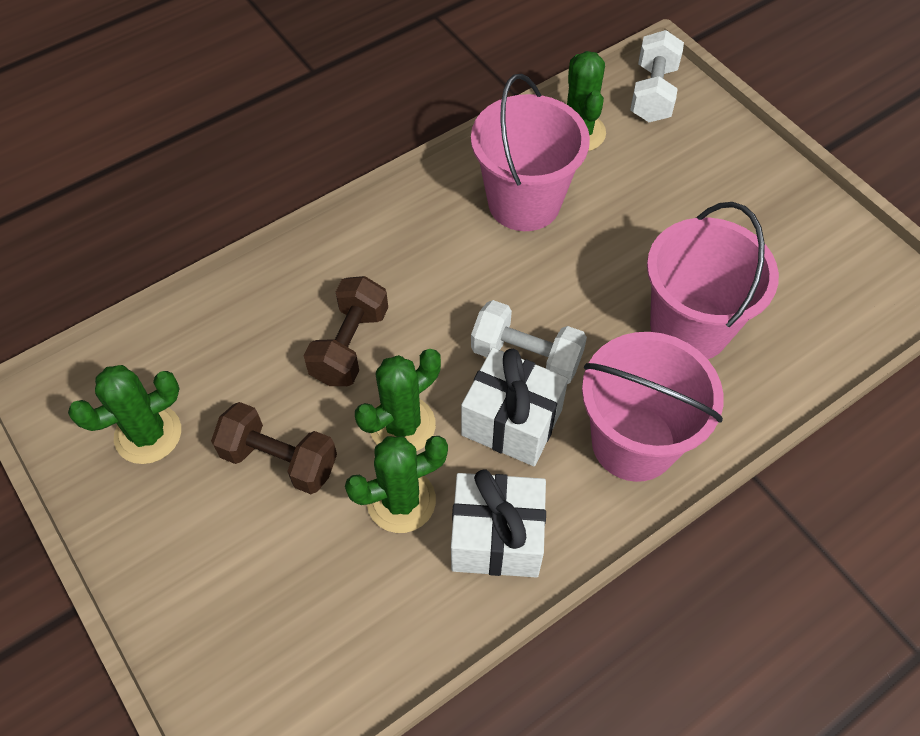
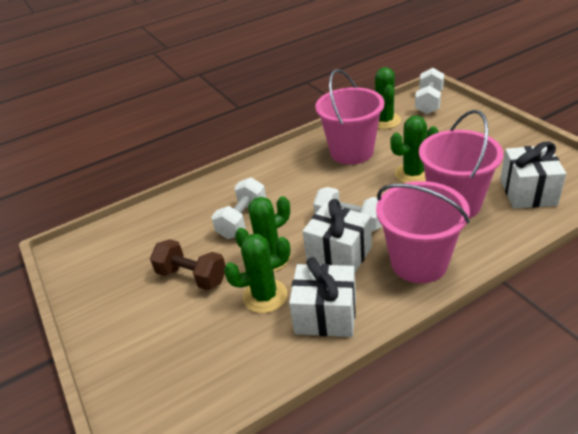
camera: 10 degrees right, 20 degrees down
green cactus [68,365,181,464] -> green cactus moved to [391,115,439,183]
brown dumbbell [304,276,388,386] -> white dumbbell [211,177,266,239]
none -> white gift [500,141,566,209]

